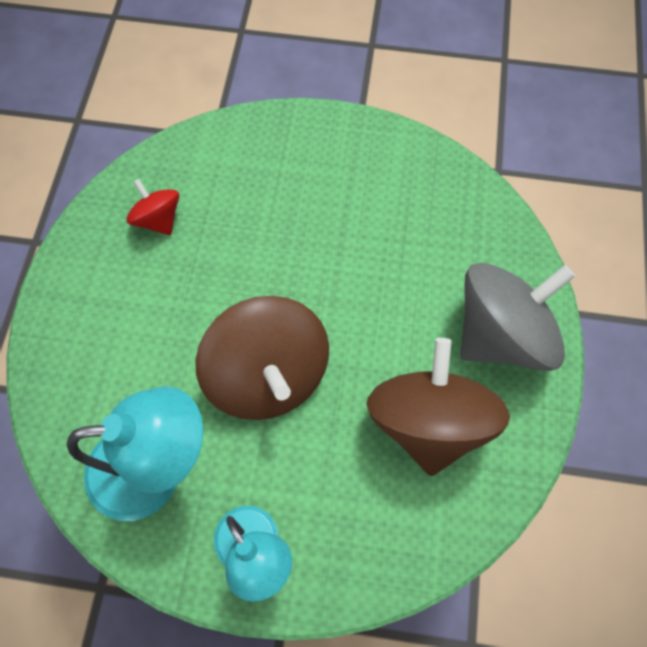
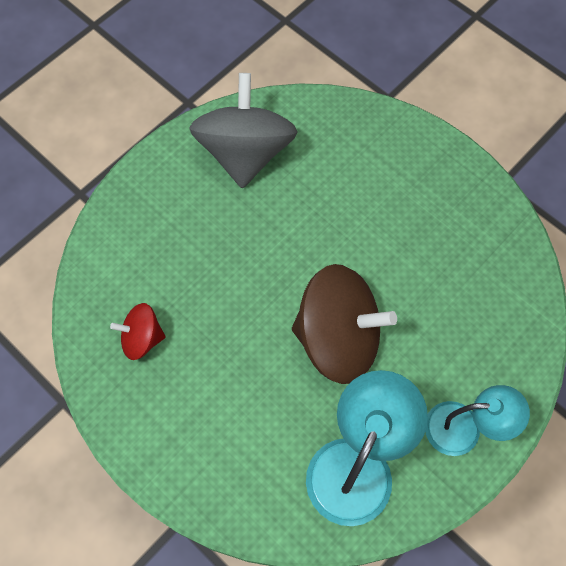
camera: 55 degrees left, 0 degrees up
brown spinning top [366,338,510,476] -> none
grey spinning top [460,263,575,371] -> grey spinning top moved to [189,73,298,188]

